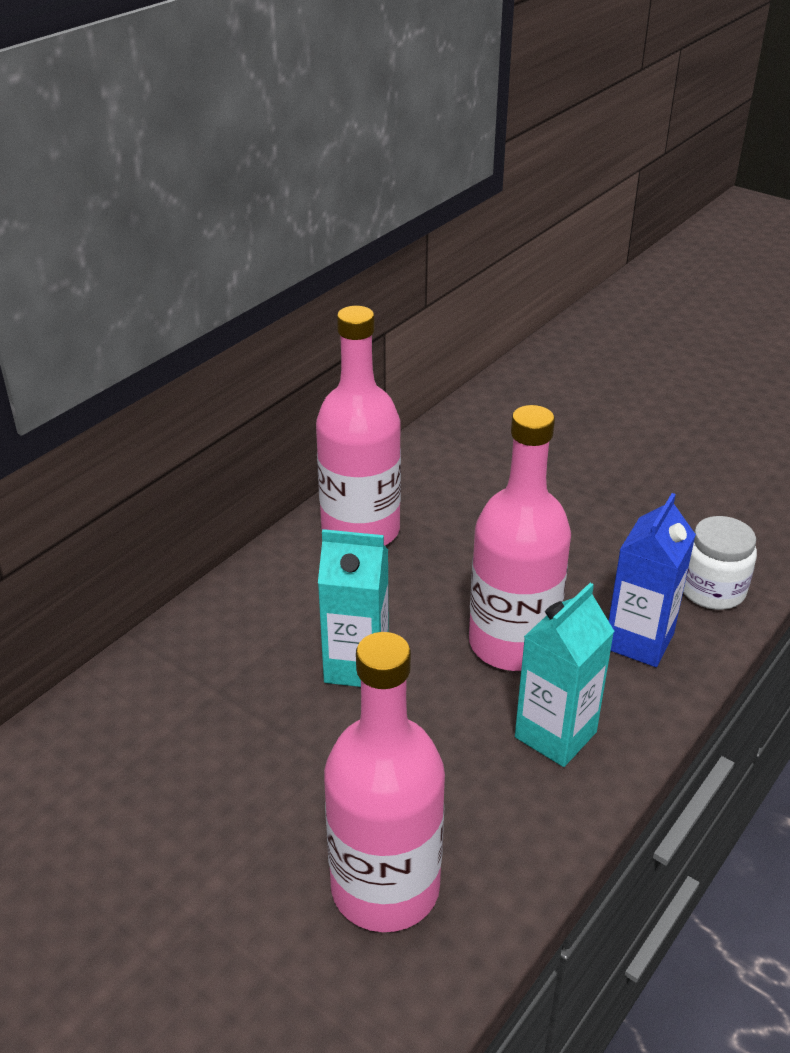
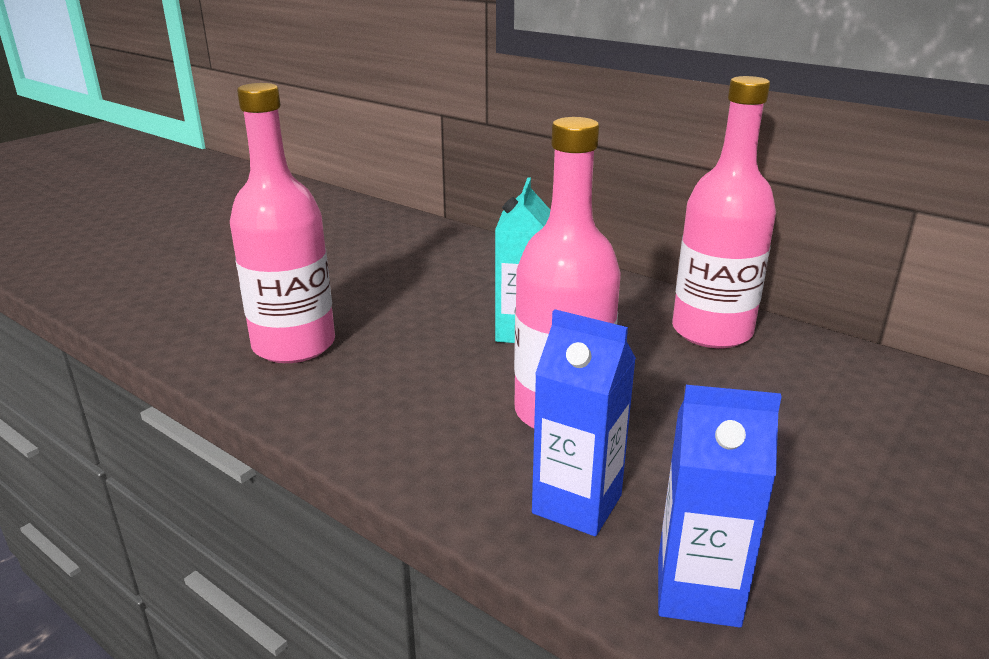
camera: 90 degrees right, 10 degrees down
turquoise carton [515,583,614,767] -> none
white jar [683,516,757,610] -> blue carton [658,385,782,628]

